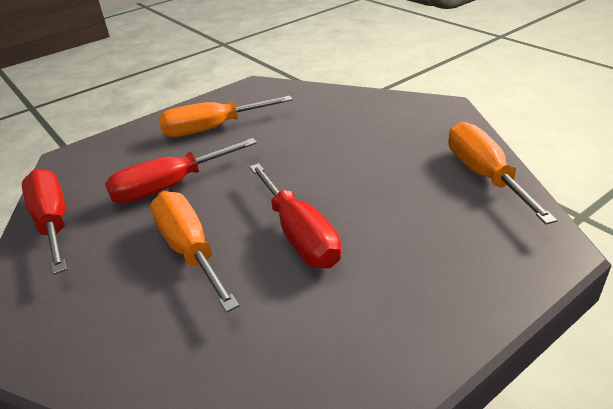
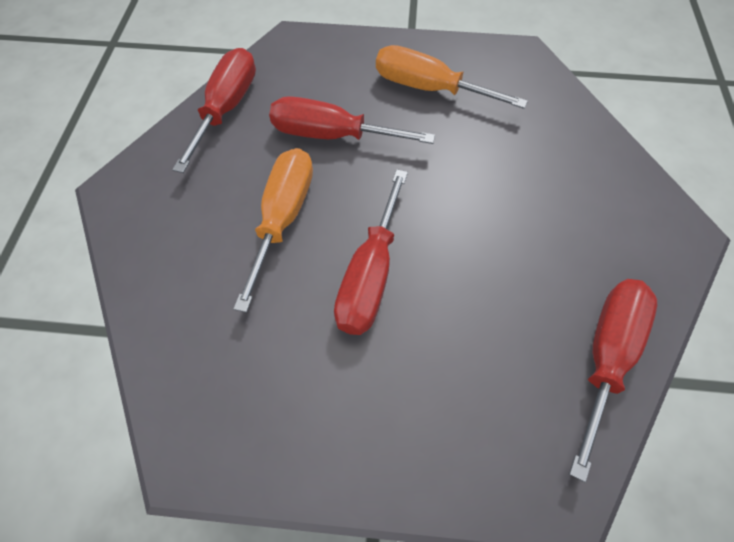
camera: 40 degrees right, 25 degrees up
orange screwdriver [448,122,558,224] -> red screwdriver [569,279,657,482]

